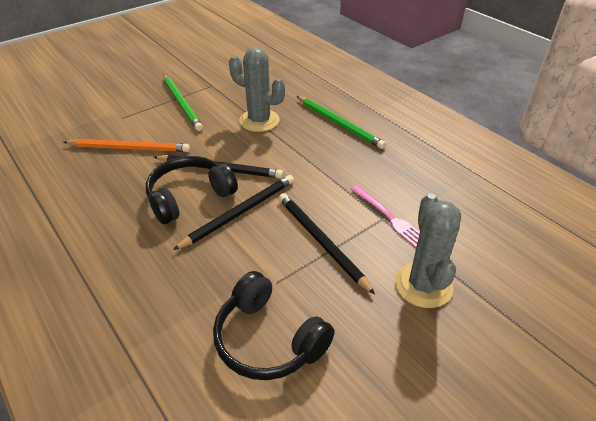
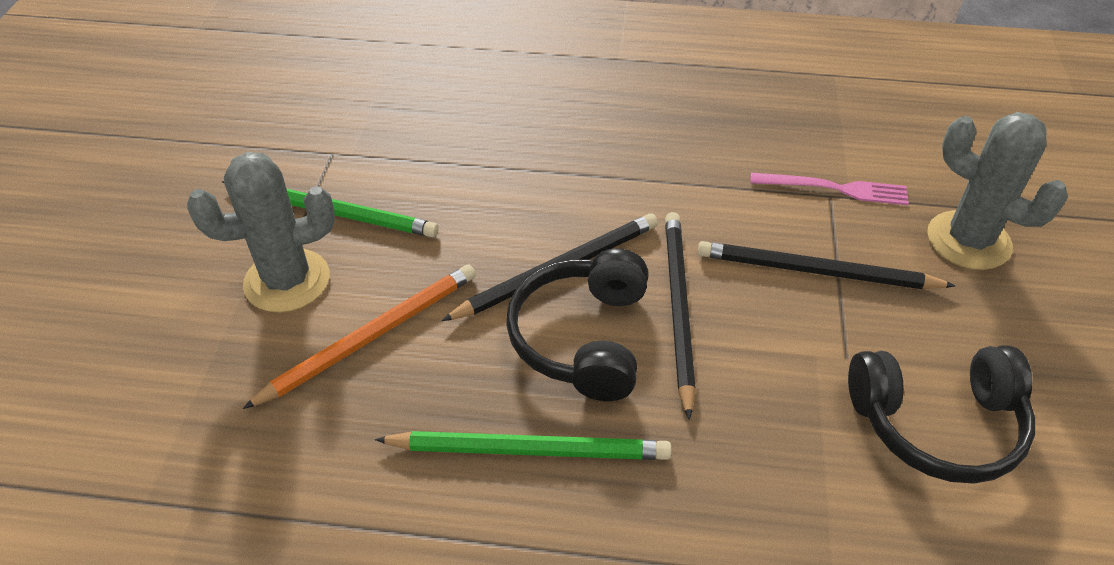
camera: 45 degrees left, 5 degrees up
grey cactus [229,48,285,132] -> grey cactus moved to [187,152,335,313]
green pencil [296,96,386,149] -> green pencil moved to [375,431,672,460]

